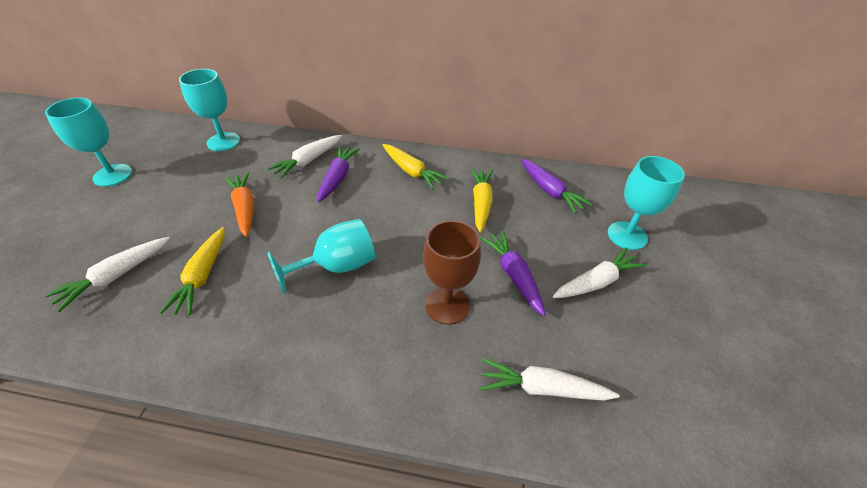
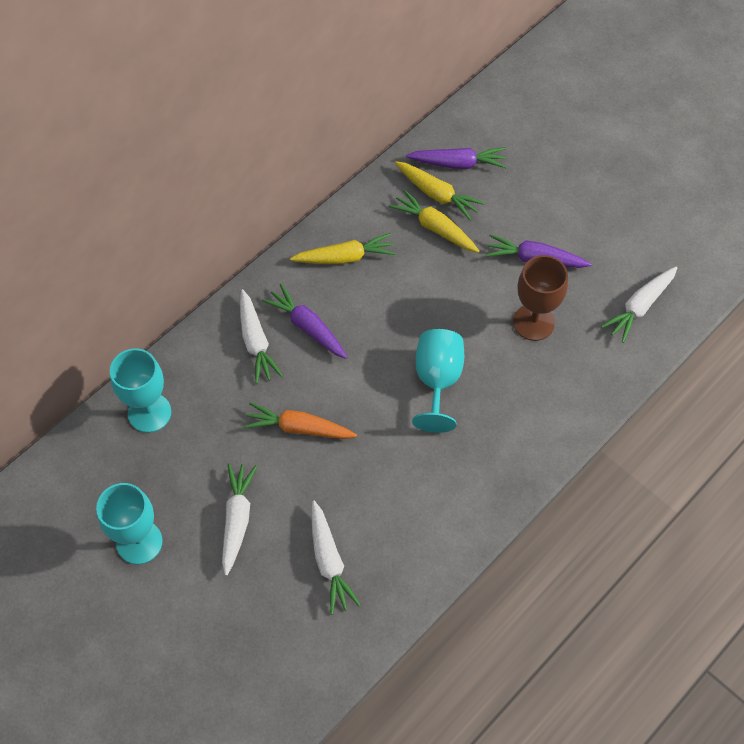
camera: 55 degrees left, 15 degrees up
yellow carrot [159,227,225,315] -> yellow carrot moved to [395,161,485,221]
white carrot [552,247,647,298] -> white carrot moved to [222,463,257,576]
turquoise goblet [608,156,685,250] -> none

